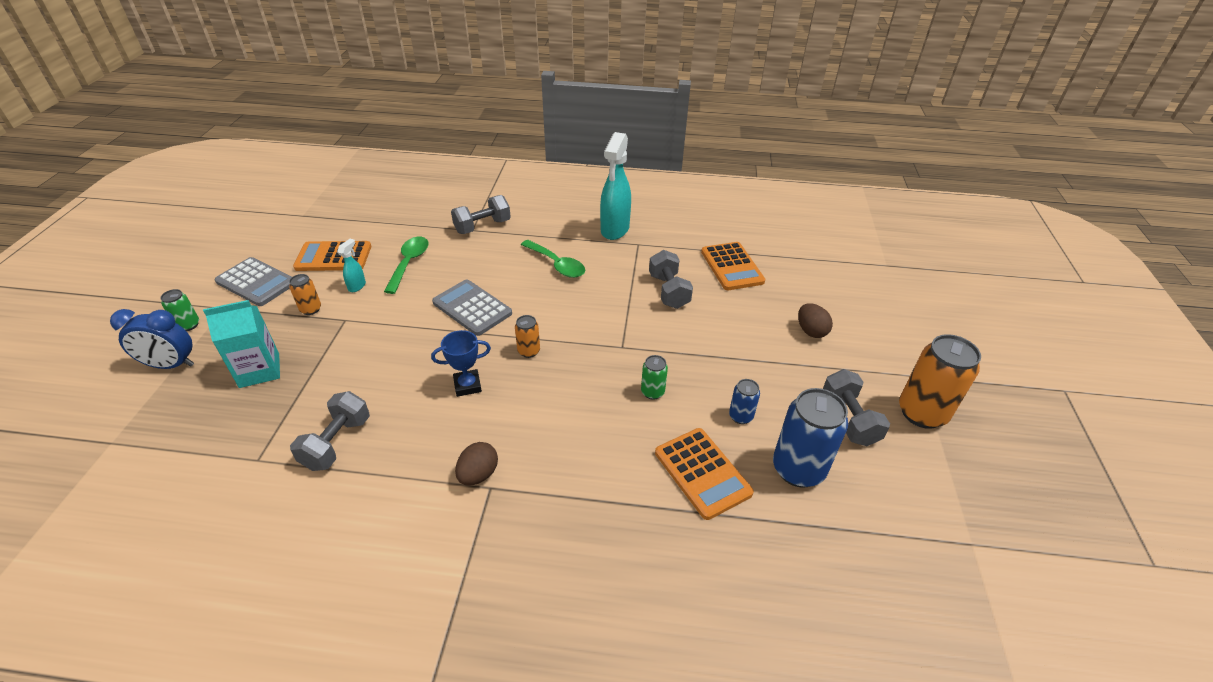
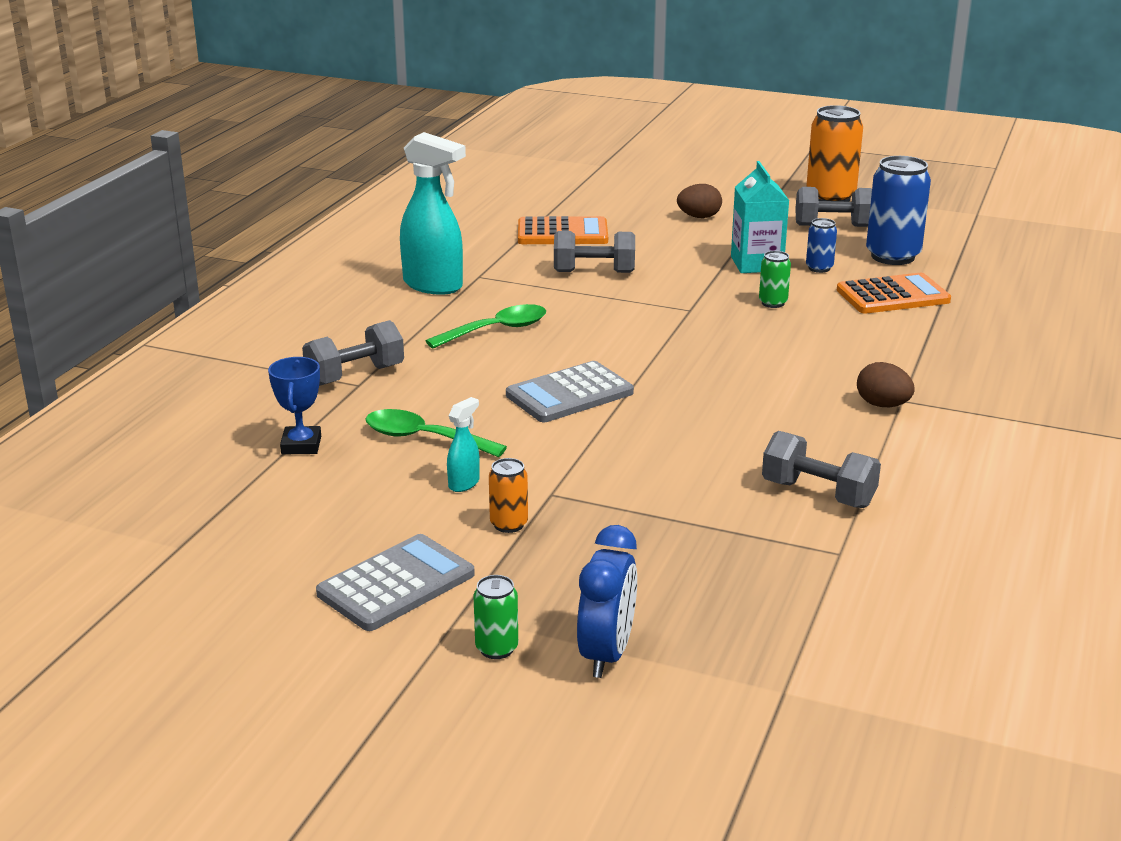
camera: 75 degrees left, 15 degrees down
turquoise carton [203,300,280,388] -> turquoise carton moved to [731,161,789,273]
orange calculator [293,241,371,271] -> none
turquoise spray bottle [337,239,366,292] -> turquoise spray bottle turned 90 degrees clockwise [447,397,480,492]
blue trophy [431,330,491,397] -> blue trophy moved to [268,357,321,454]
grey dumbbell [451,195,511,234] -> grey dumbbell turned 75 degrees clockwise [302,320,404,386]
orange can [515,315,540,358] -> none

